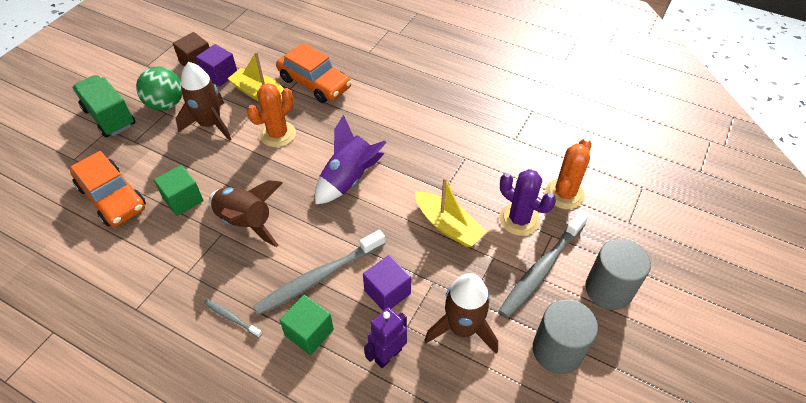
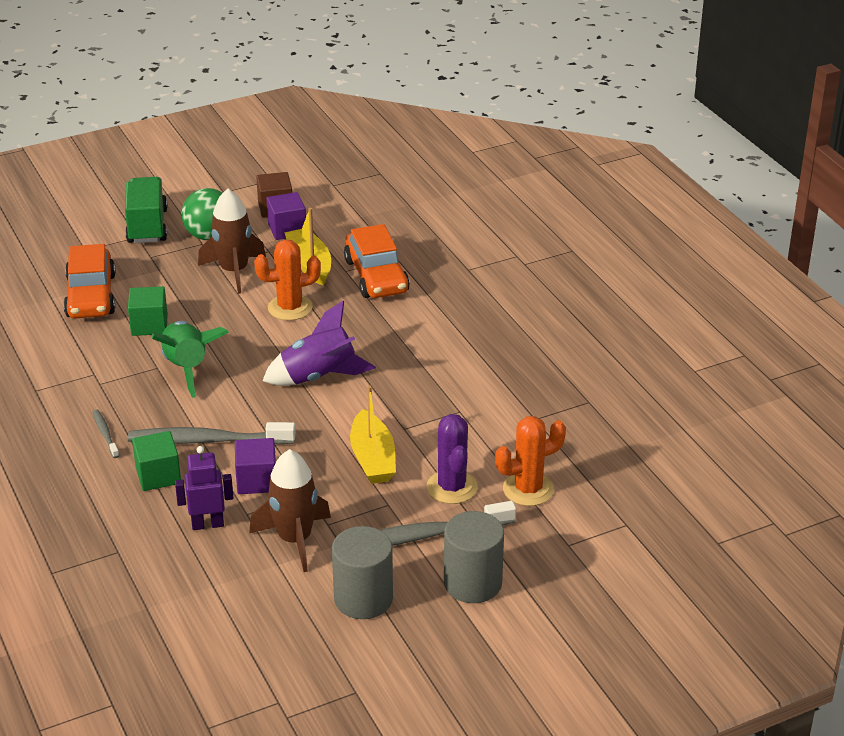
camera: 35 degrees right, 15 degrees down
brown rocket [209,180,282,247] -> green rocket [151,321,229,398]

